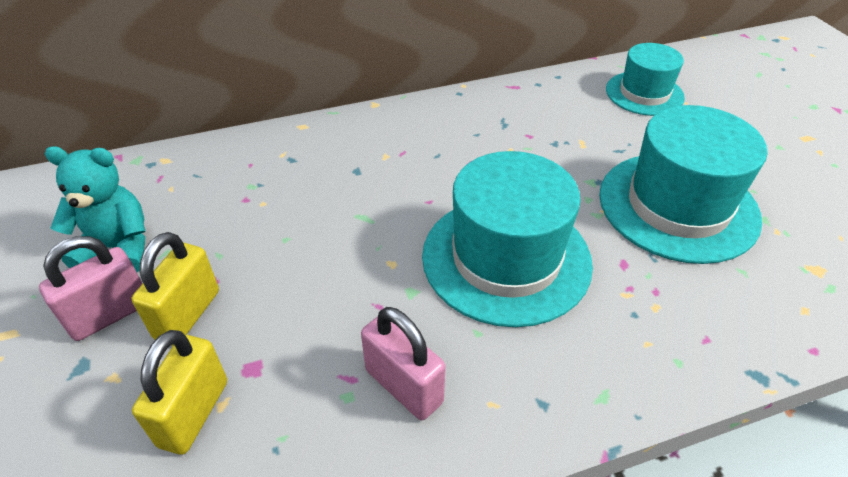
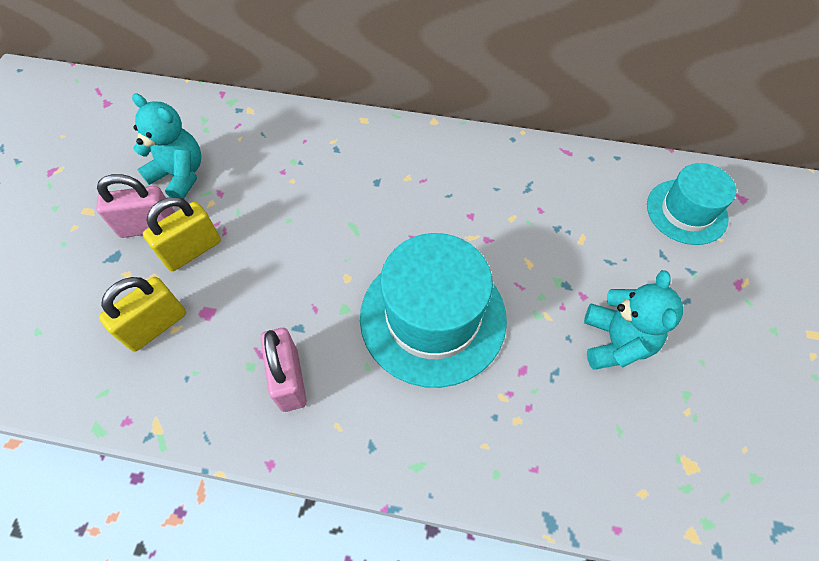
camera: 30 degrees right, 15 degrees up
turquoise hat [599,105,768,264] -> turquoise teddy bear [584,270,683,370]

